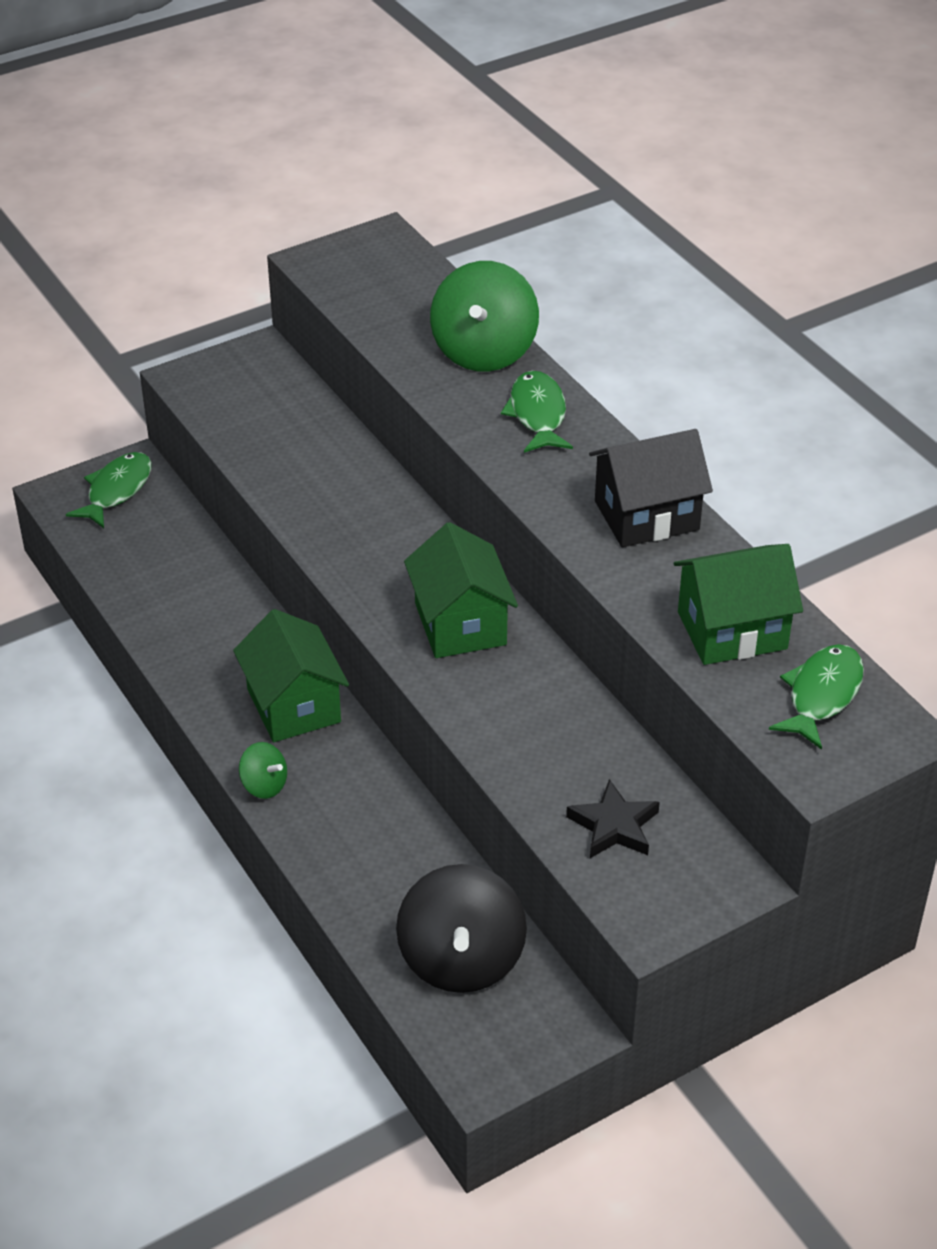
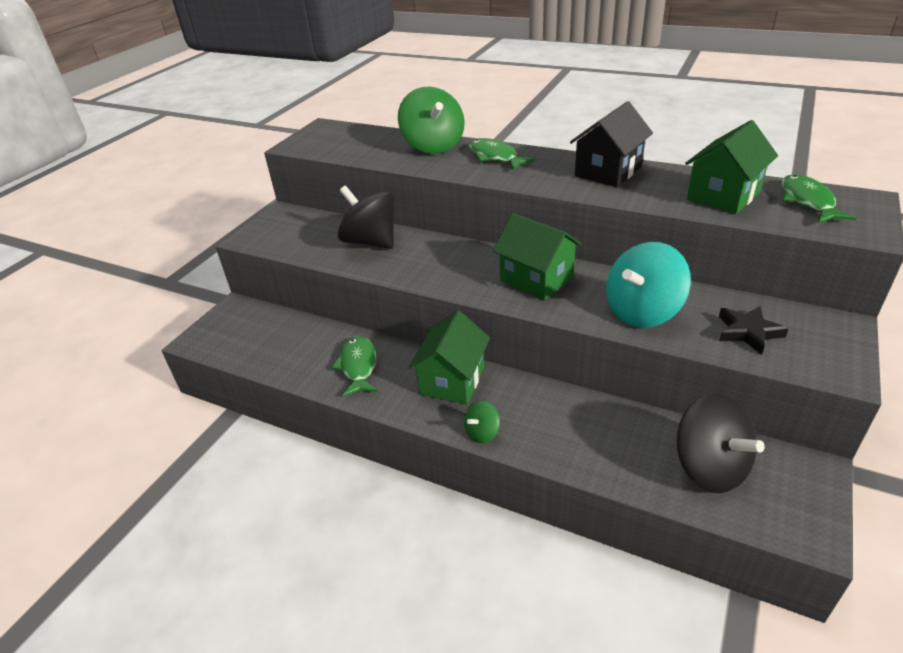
camera: 30 degrees left, 5 degrees down
green fish [66,452,152,528] -> green fish moved to [332,336,377,397]
green house [233,609,349,742] -> green house turned 75 degrees clockwise [408,311,490,405]
green spinning top [239,742,287,799] -> green spinning top turned 135 degrees clockwise [464,401,500,443]
none -> black spinning top [337,186,396,249]
none -> turquoise spinning top [606,242,691,328]

